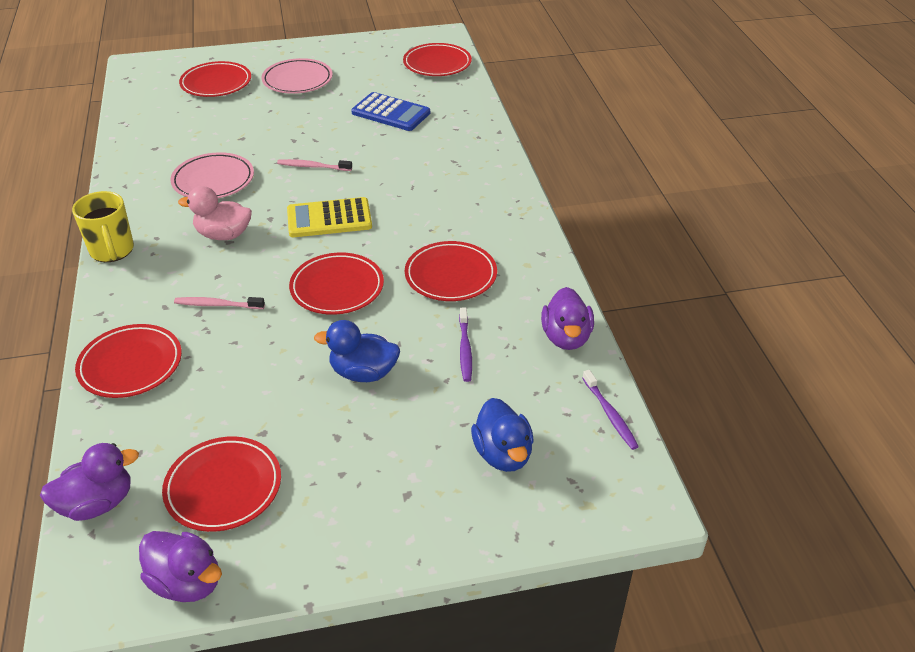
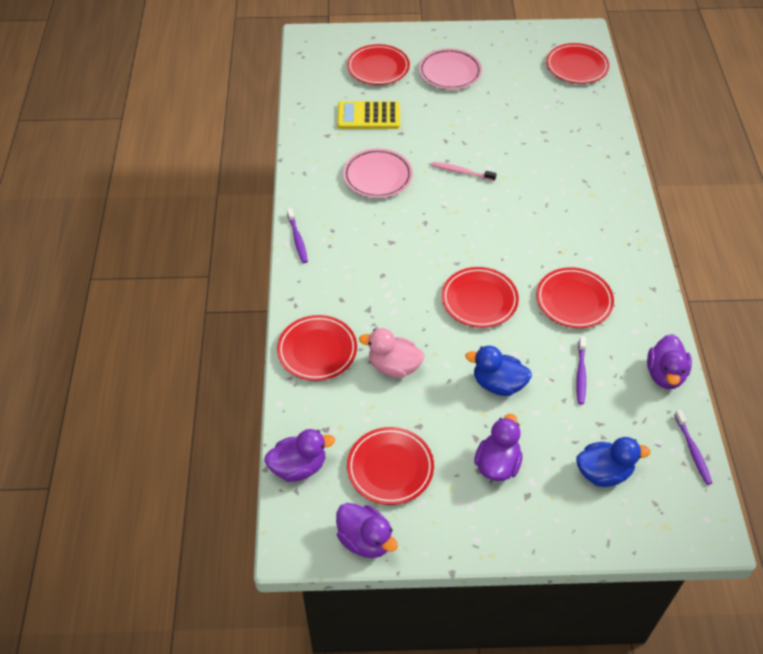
camera: 10 degrees right, 10 degrees up
yellow mug [72,191,134,262] -> purple toothbrush [287,208,308,263]
pink toothbrush [174,297,265,309] -> none
pink duck [178,186,252,240] -> pink duck moved to [359,328,424,378]
yellow calculator [287,197,372,237] -> yellow calculator moved to [337,101,400,129]
blue calculator [351,92,430,131] -> none
blue duck [471,398,534,472] -> blue duck turned 90 degrees counterclockwise [577,437,650,487]
none -> purple duck [474,414,523,481]

